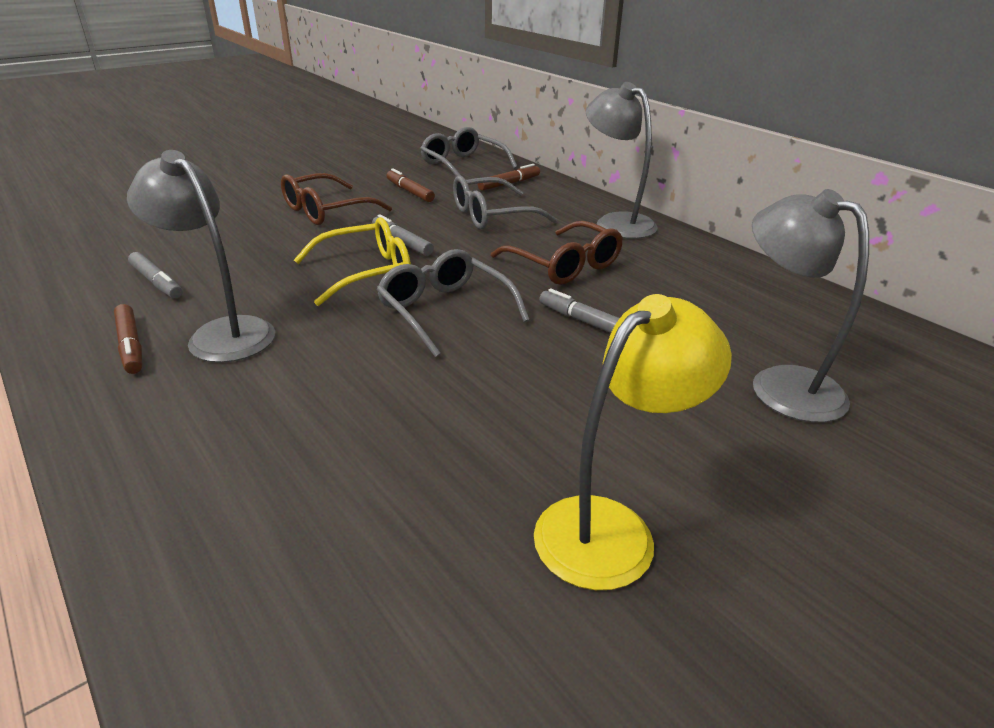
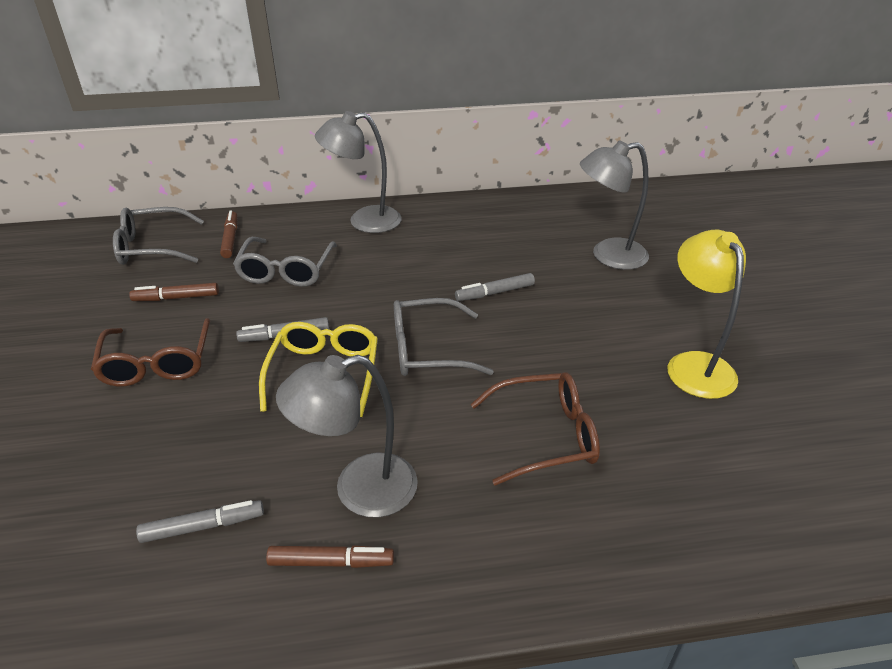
camera: 60 degrees left, 5 degrees up
brown glasses [491,221,623,285] -> brown glasses moved to [471,372,600,485]

